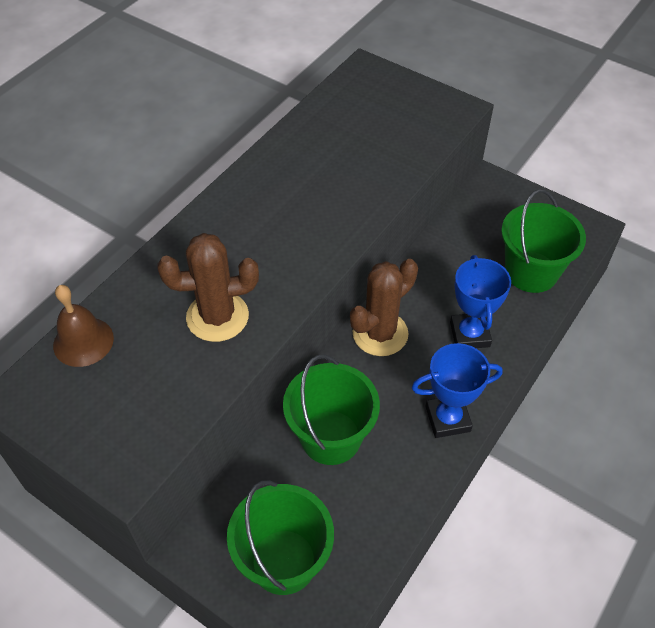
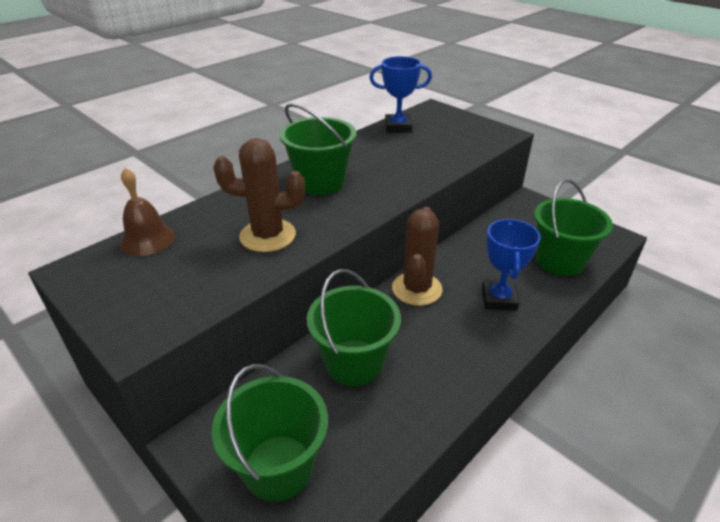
camera: 10 degrees right, 15 degrees down
brown cactus [350,259,418,356] -> brown cactus turned 45 degrees counterclockwise [392,207,442,306]
blue trophy [412,343,503,438] -> blue trophy moved to [369,56,432,133]
none -> green bucket [280,103,357,195]

